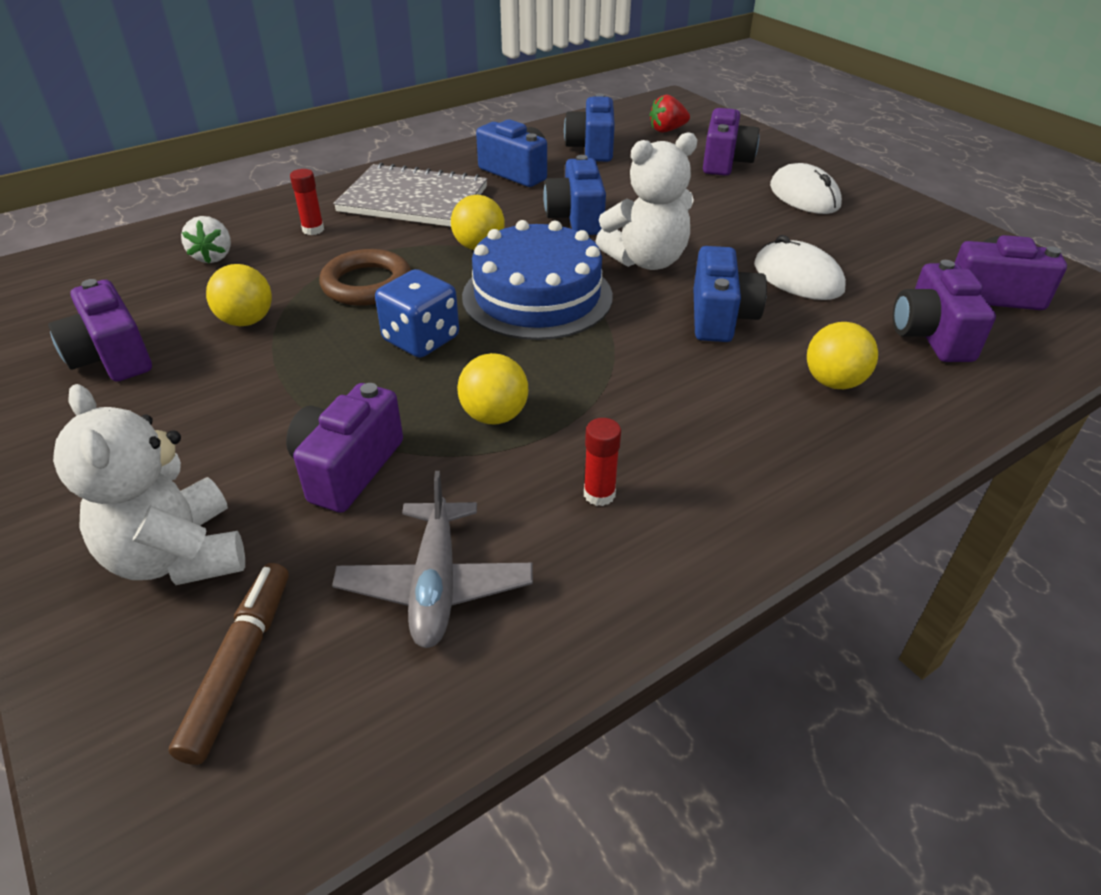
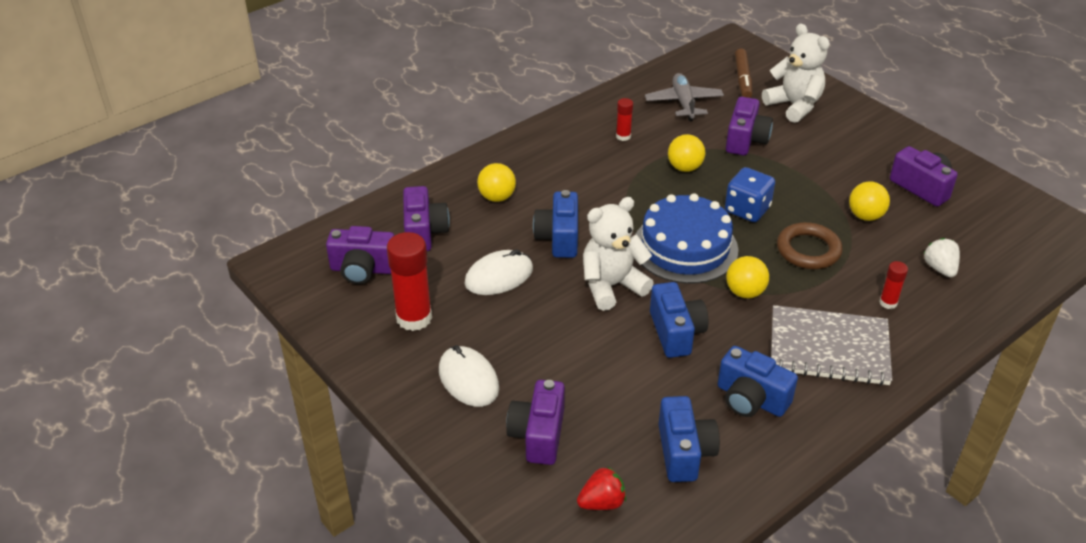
camera: 175 degrees right, 0 degrees up
white mouse [754,235,846,300] -> white mouse turned 75 degrees counterclockwise [465,249,533,295]
none -> red glue stick [387,232,432,331]

